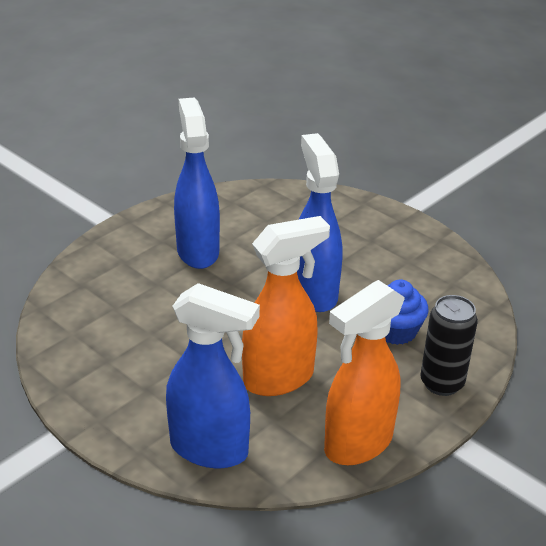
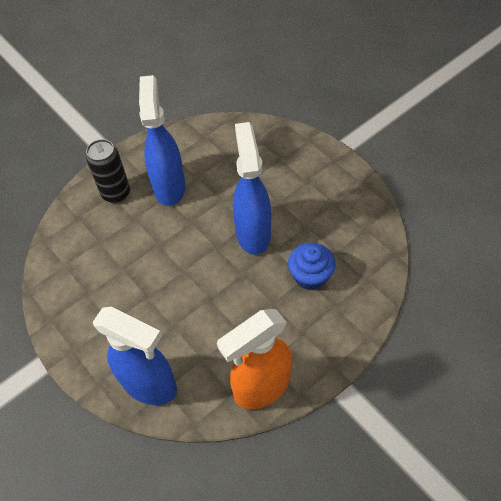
camera: 10 degrees right, 20 degrees up
orange spray bottle [242,216,330,396] -> none
black can [420,295,478,396] -> black can moved to [86,139,130,203]

